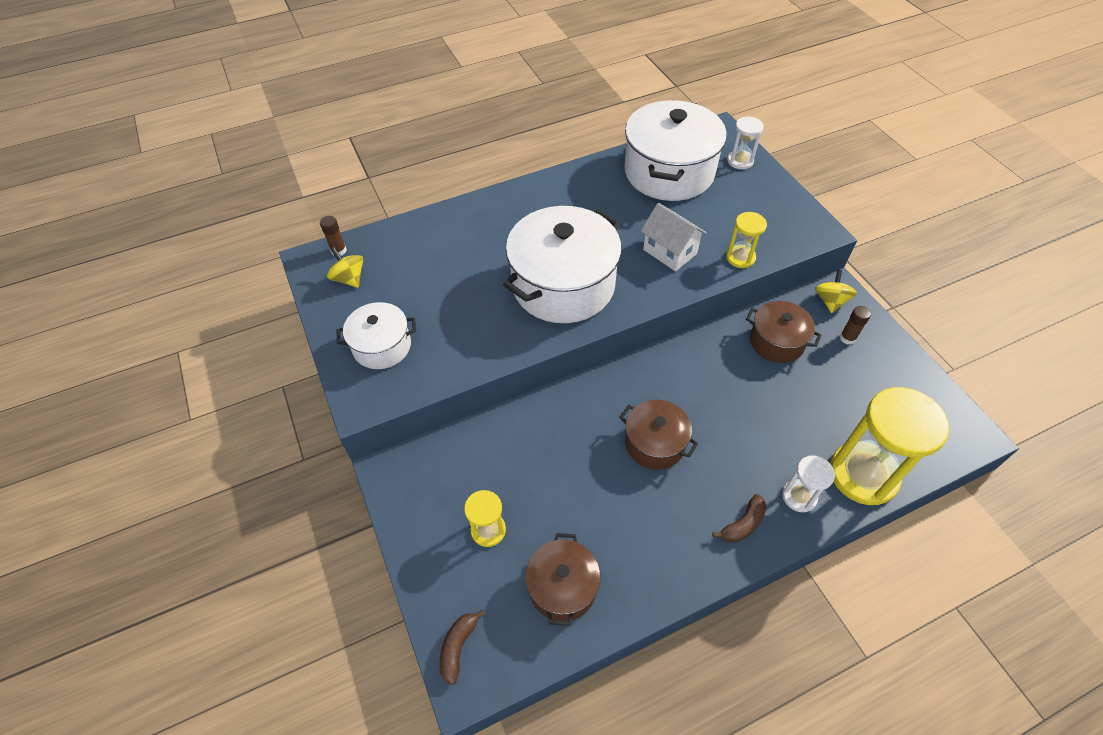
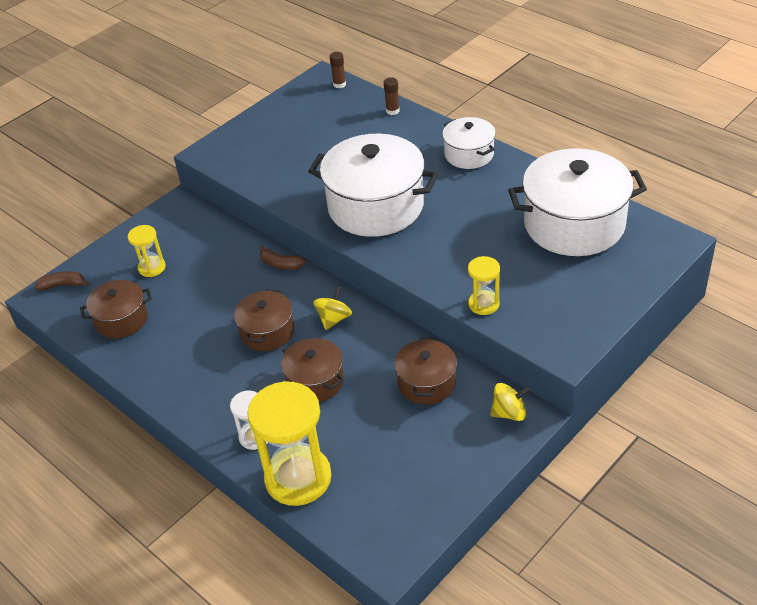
camera: 70 degrees right, 10 degrees down
yellow spinning top [327,247,363,288] -> yellow spinning top moved to [313,287,352,330]
white pot [337,302,416,369] -> white pot moved to [442,117,496,169]
white house [641,203,707,271] -> none
brown banana [712,494,766,543] -> brown banana moved to [259,245,306,270]
white hourglass [728,116,764,170] -> none
brown glue stick [840,306,871,345] -> brown glue stick moved to [384,77,400,115]
none -> brown pot [281,338,344,402]

